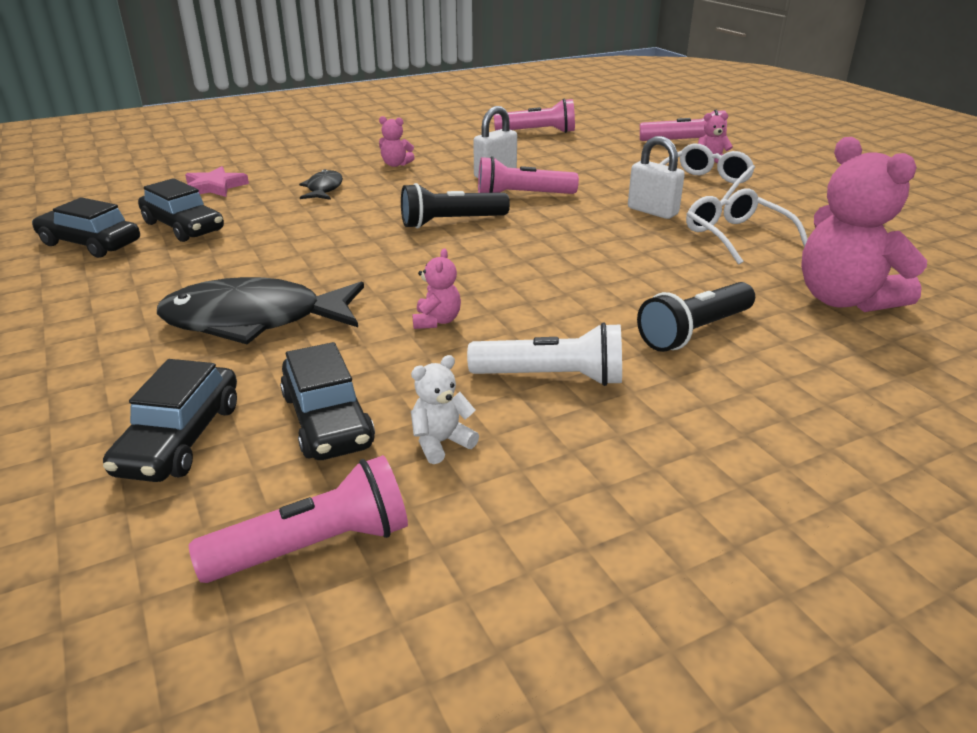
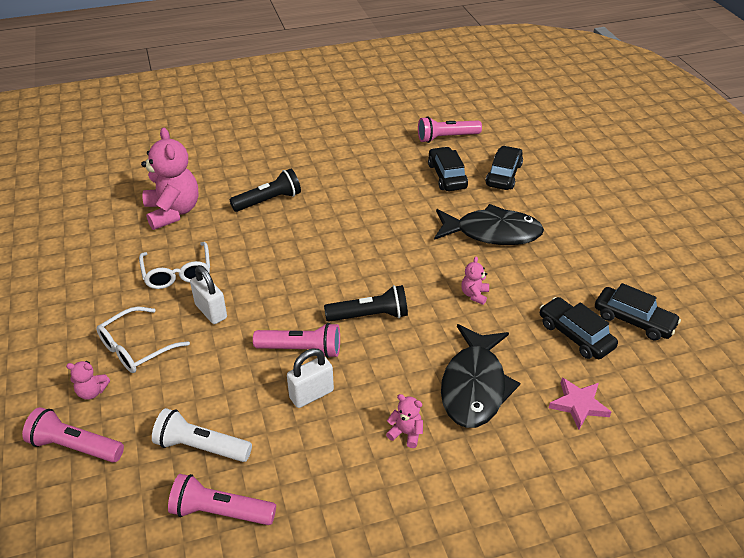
camera: 170 degrees left, 10 degrees up
black fish [299,169,343,200] -> black fish [441,324,520,428], size x2.01
white teddy bear [411,355,479,464] -> none
pink teddy bear [413,248,461,329] -> pink teddy bear moved to [461,257,489,305]
white flashlight [467,322,622,386] -> white flashlight moved to [152,408,252,462]

